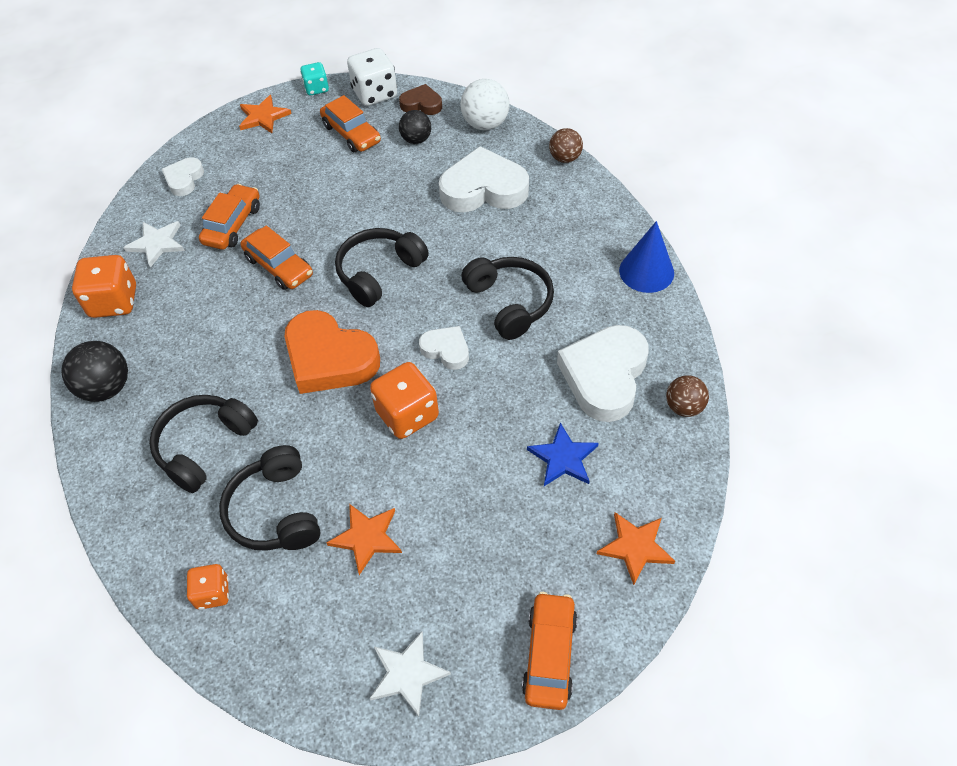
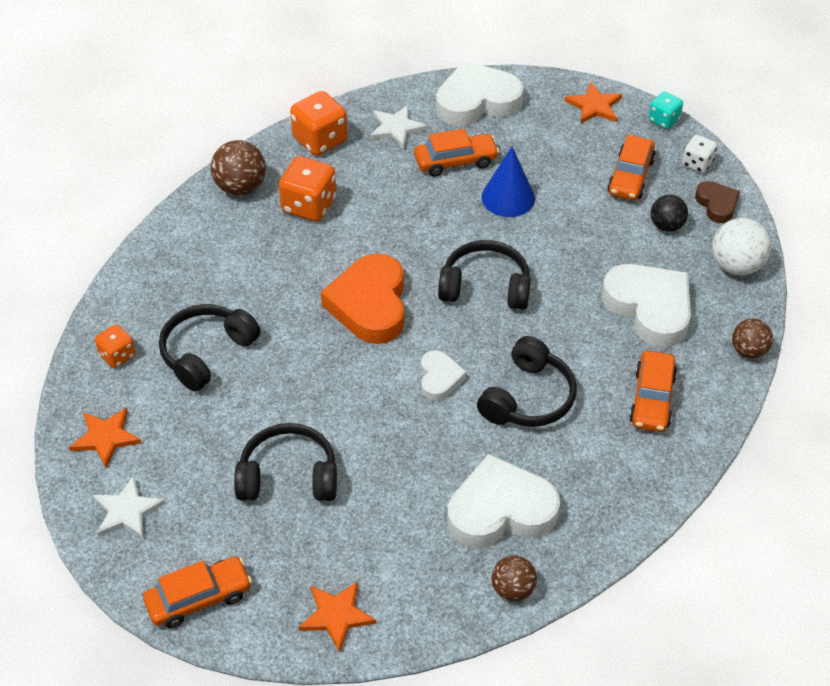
camera: 55 degrees right, 5 degrees down
black ball [62,341,128,402] -> brown ball [211,140,266,195]
black headphones [149,395,258,493] -> black headphones moved to [234,423,337,501]
white heart [162,157,204,196] -> white heart [436,61,524,126], size x1.90
orange car [240,226,313,290] -> orange car moved to [629,351,677,432]
orange star [326,504,402,575] -> orange star moved to [69,408,141,467]
white dice [347,48,397,106] -> white dice [682,135,717,173], size x0.59
orange dice [370,362,439,439] -> orange dice moved to [279,156,336,222]
blue star [527,423,598,486] -> none
blue cone [619,221,674,293] -> blue cone moved to [481,147,535,217]

